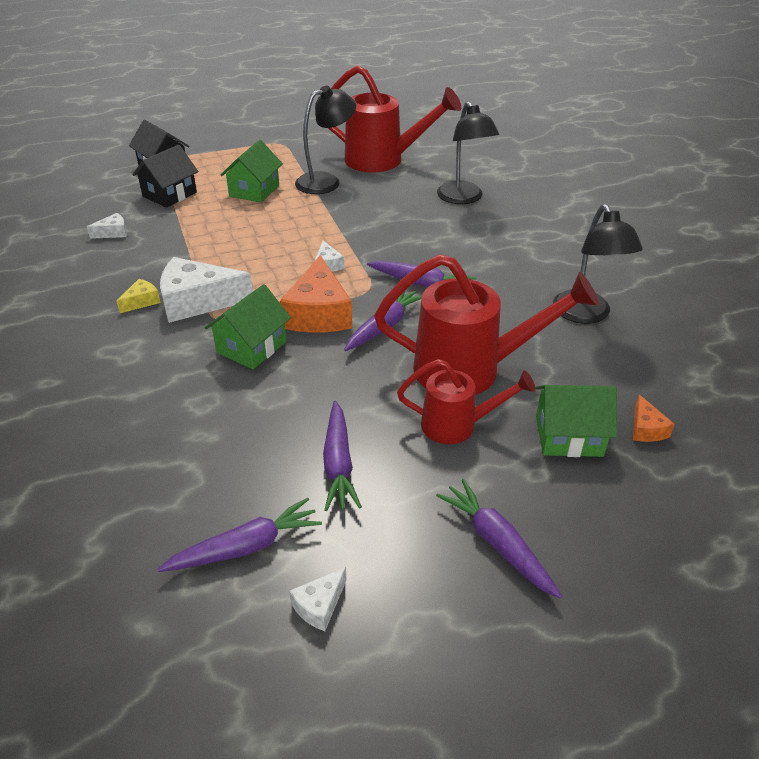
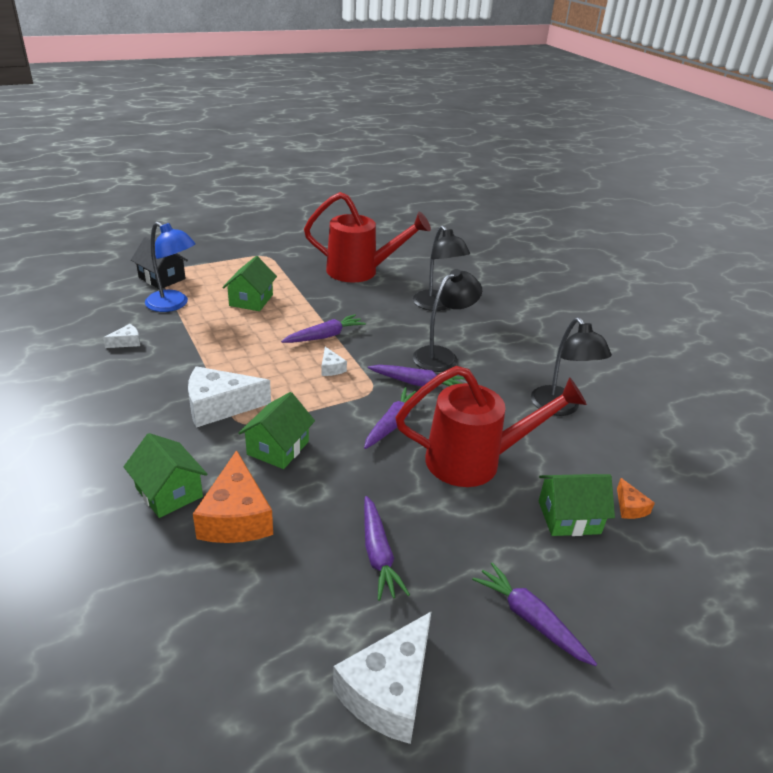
camera: 10 degrees left, 5 degrees down
yellow cheese [116,279,161,313] -> none
black house [132,145,198,208] -> blue lamp [145,222,196,312]
purple carrot [157,498,322,572] -> purple carrot moved to [281,314,366,343]
orange cheese [280,255,352,332] -> orange cheese moved to [193,450,273,543]
white cheese [289,567,347,631] -> white cheese [333,611,432,744], size x2.13
black lamp [295,86,356,194] -> black lamp moved to [413,269,482,372]
red watering can [397,359,536,444] -> none
none -> green house [124,433,207,518]

